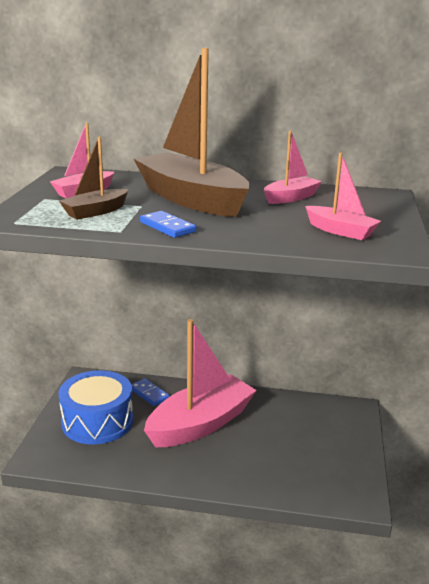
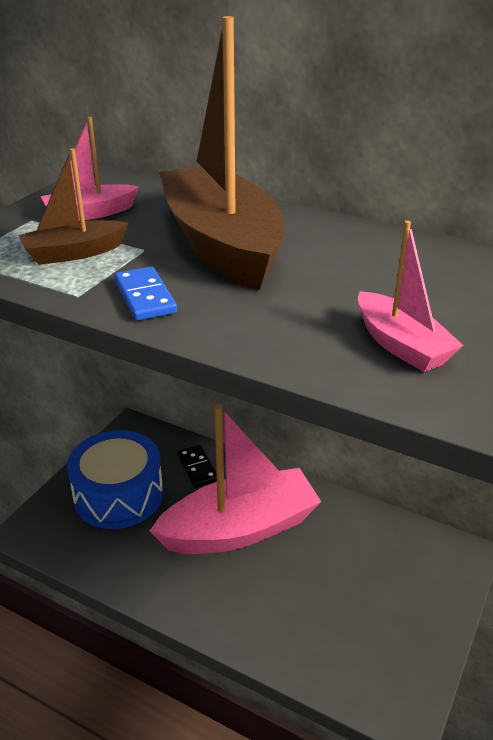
camera: 20 degrees right, 10 degrees up
blue domino [131,378,170,406] -> black domino [177,445,217,488]
pink boat [264,131,322,204] -> none

